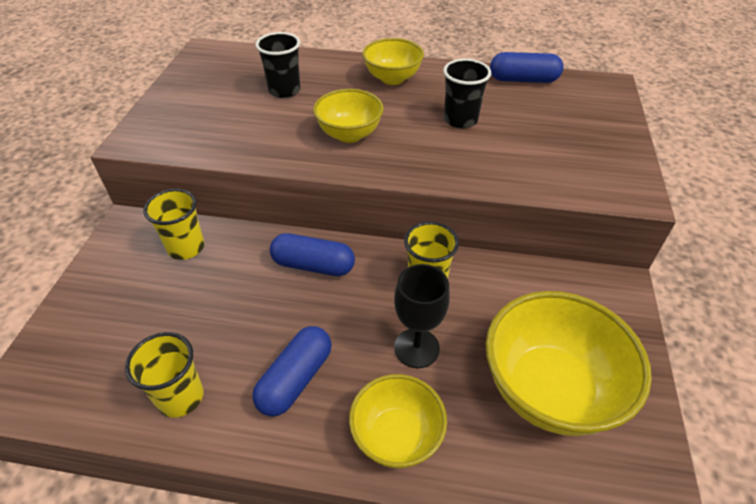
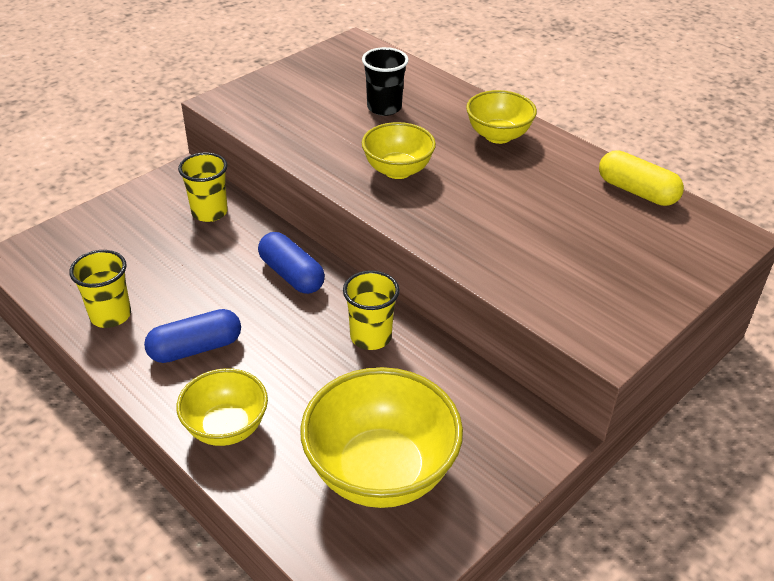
camera: 35 degrees right, 5 degrees down
black goblet [394,264,450,368] -> none
black cup [443,59,491,128] -> none
blue capsule [490,52,564,83] -> yellow capsule [599,150,684,206]

